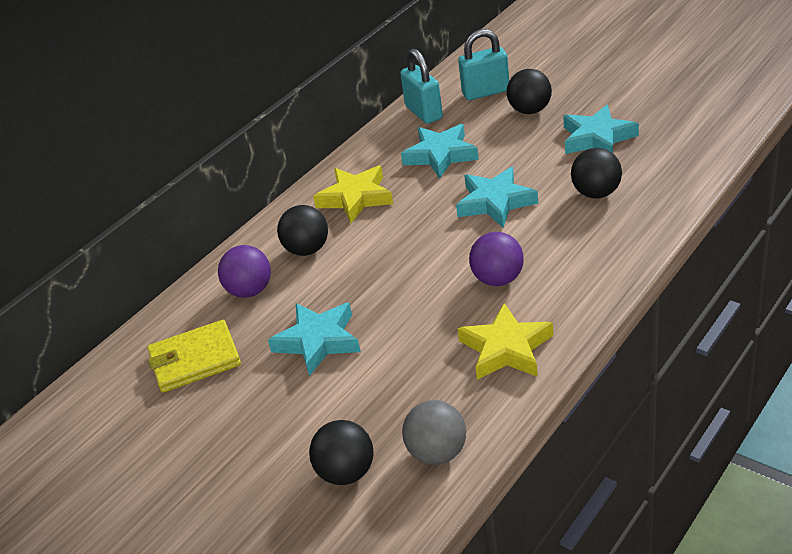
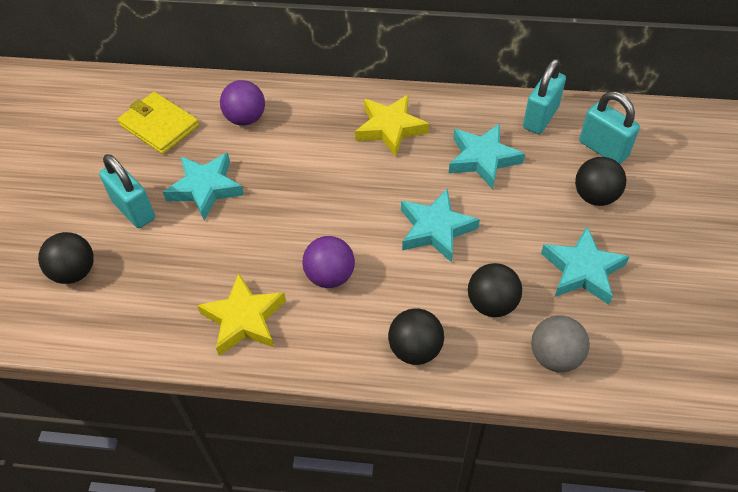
camera: 55 degrees right, 15 degrees up
black ball [277,205,328,256] -> black ball moved to [388,309,444,365]
grey ball [402,400,466,465] -> grey ball moved to [531,315,590,372]
none -> turquoise padlock [99,154,155,228]

